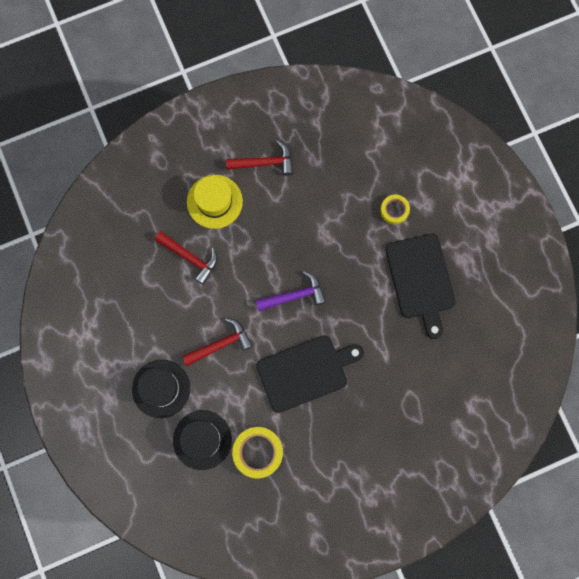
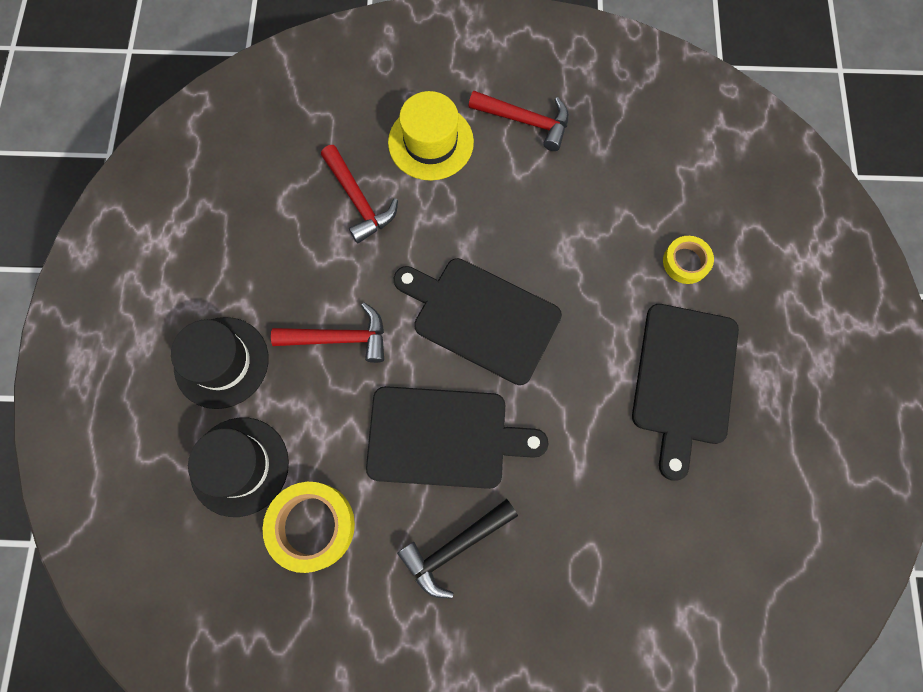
camera: 25 degrees right, 5 degrees down
purple hammer [255,271,326,311] -> black cutting board [394,258,562,385]
none -> black hammer [397,499,518,599]

